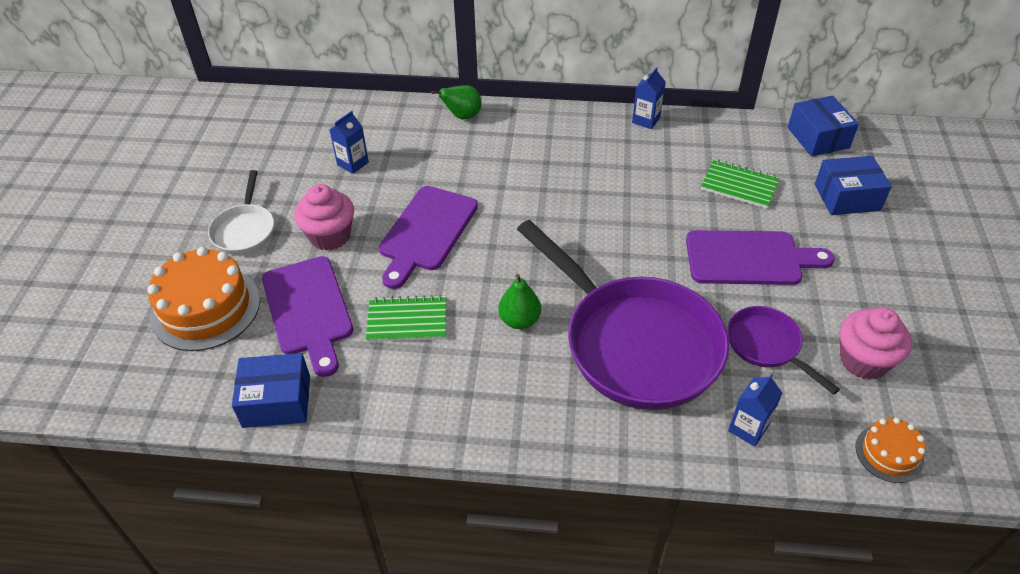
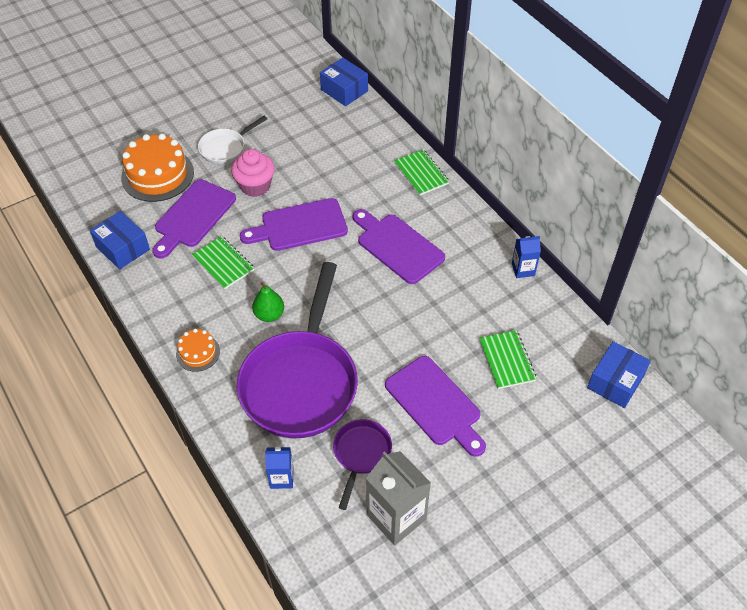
camera: 50 degrees right, 5 degrees up
blue carton [329,111,369,174] -> none
green pear [431,85,482,120] -> green notebook [394,149,449,196]
blue box [815,156,892,215] -> blue box moved to [320,58,368,106]
pink cupcake [840,307,912,380] -> grey carton [366,451,431,546]
orange cake [856,418,926,483] -> orange cake moved to [176,329,220,372]
none -> purple cutting board [353,209,445,284]

